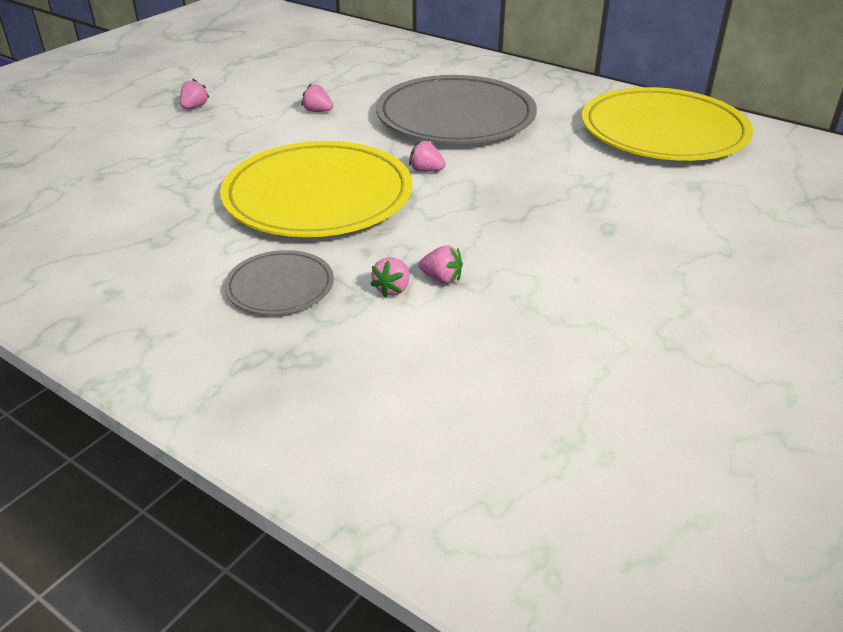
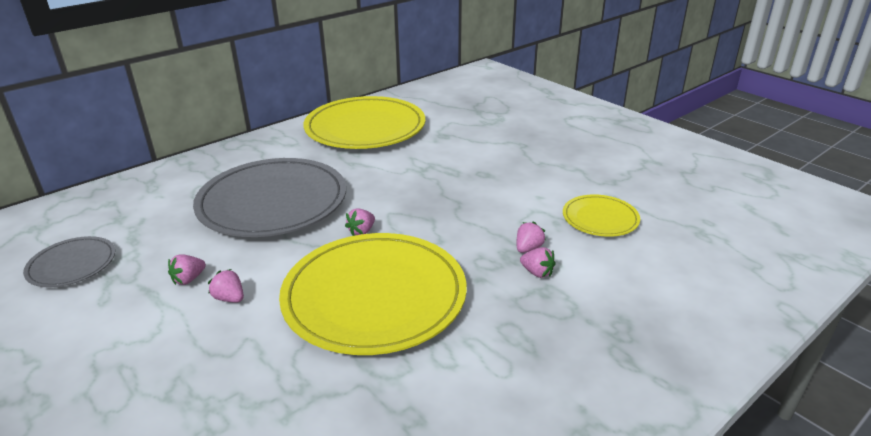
camera: 75 degrees left, 5 degrees down
pink strawberry [180,79,209,109] -> pink strawberry moved to [208,269,244,303]
grey plate [224,250,334,315] -> grey plate moved to [23,236,115,287]
none -> yellow plate [563,195,640,237]

